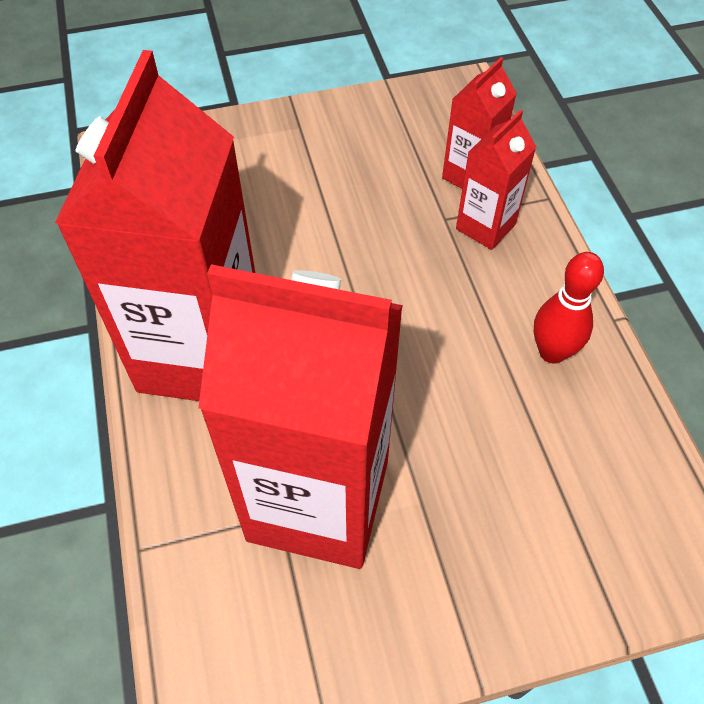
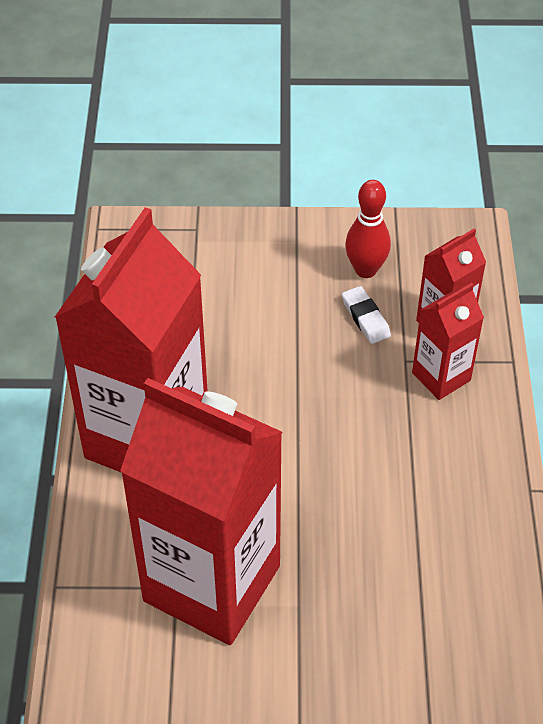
camera: 15 degrees right, 5 degrees down
red bowling pin [534,252,604,364] -> red bowling pin moved to [345,180,391,278]
none -> white eraser [342,286,391,344]

